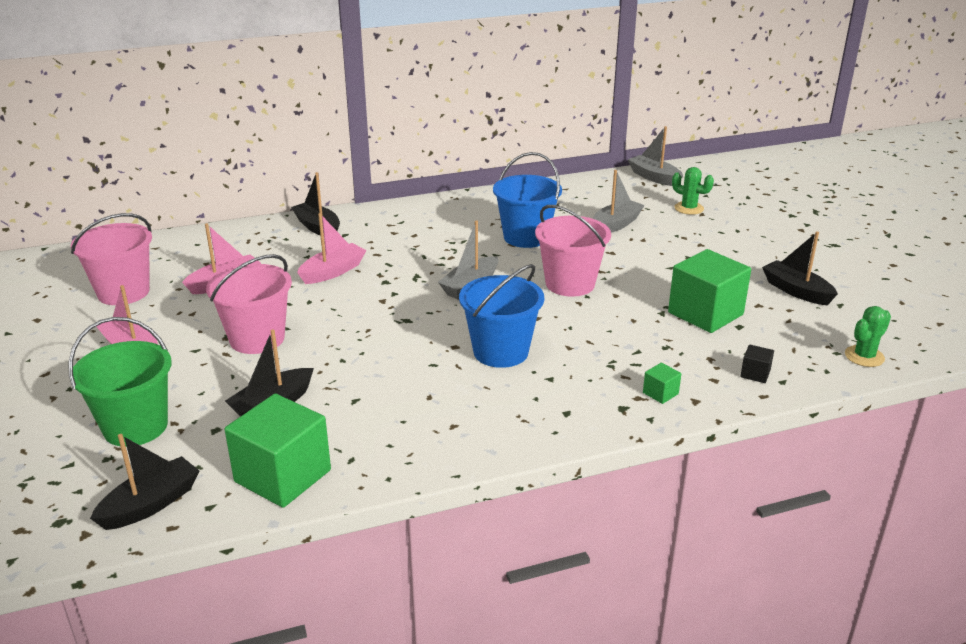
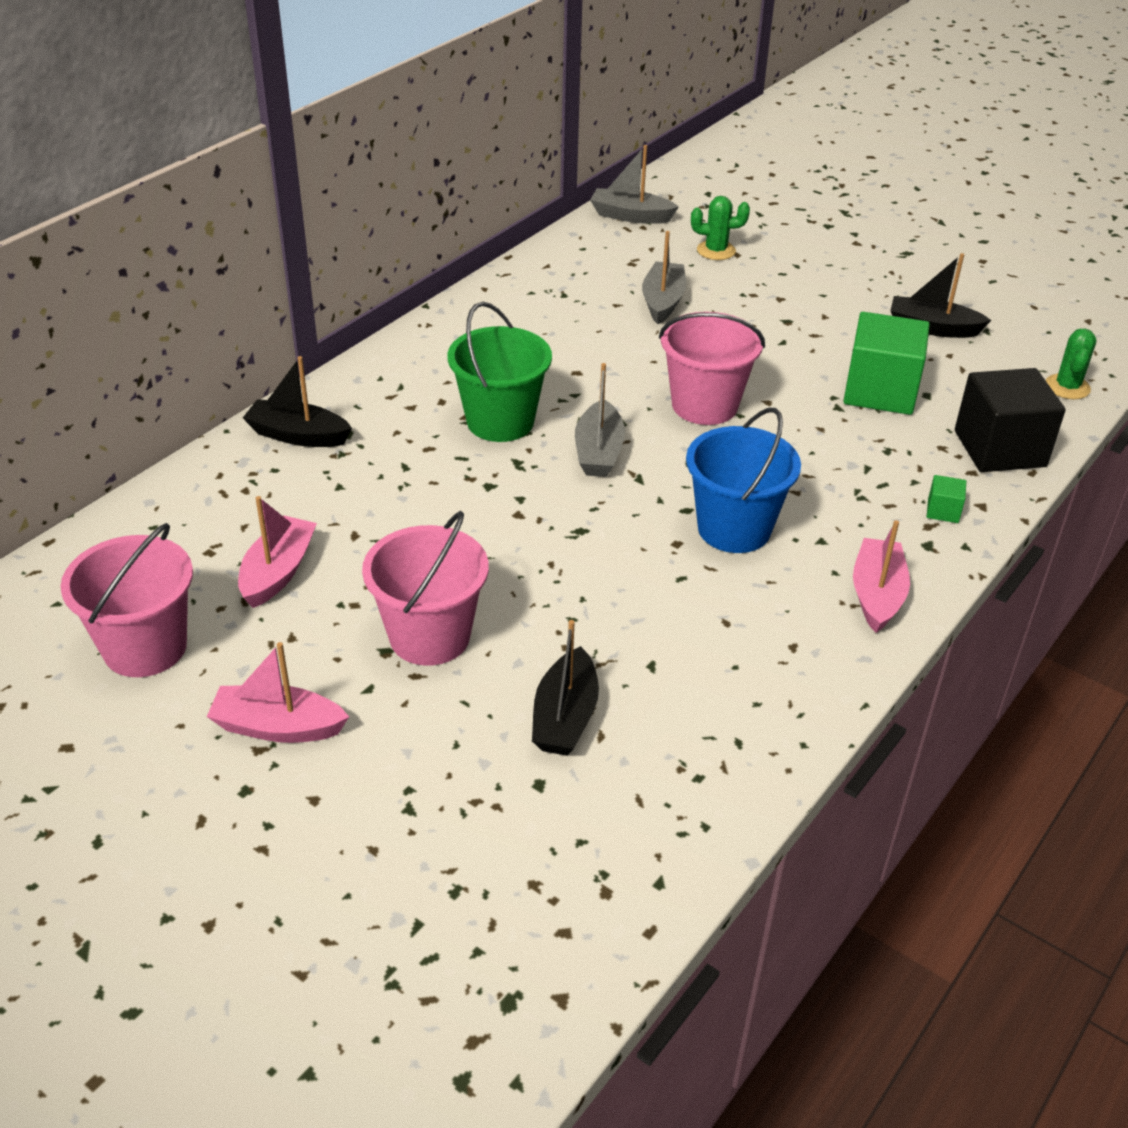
camera: 35 degrees left, 10 degrees up
green bucket [68,317,172,447] -> green bucket moved to [448,302,552,442]
black boat [90,434,199,530] -> none
green cube [224,394,331,508] -> none
pink boat [297,213,366,284] -> pink boat moved to [853,520,910,633]
blue bucket [493,152,562,248] -> none
black cube [740,345,774,383] -> black cube [955,368,1065,472], size x2.38

